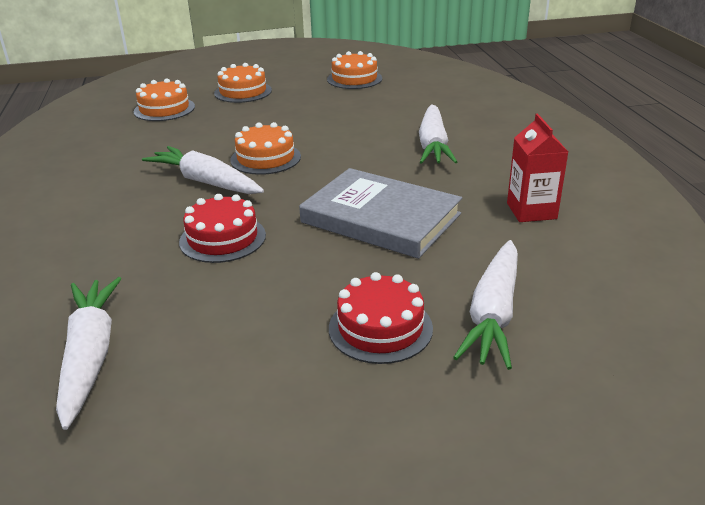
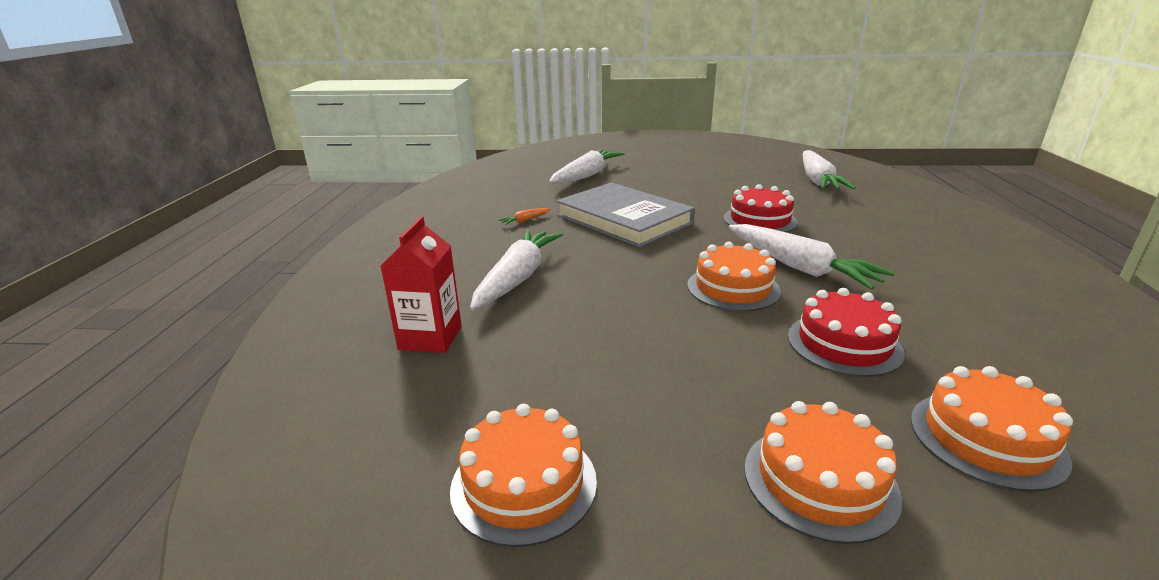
camera: 165 degrees left, 5 degrees down
red cake [329,272,433,364] -> red cake moved to [788,288,905,377]
red carton [507,114,568,222] -> red carton moved to [381,216,462,353]
none -> orange carrot [498,208,550,225]

